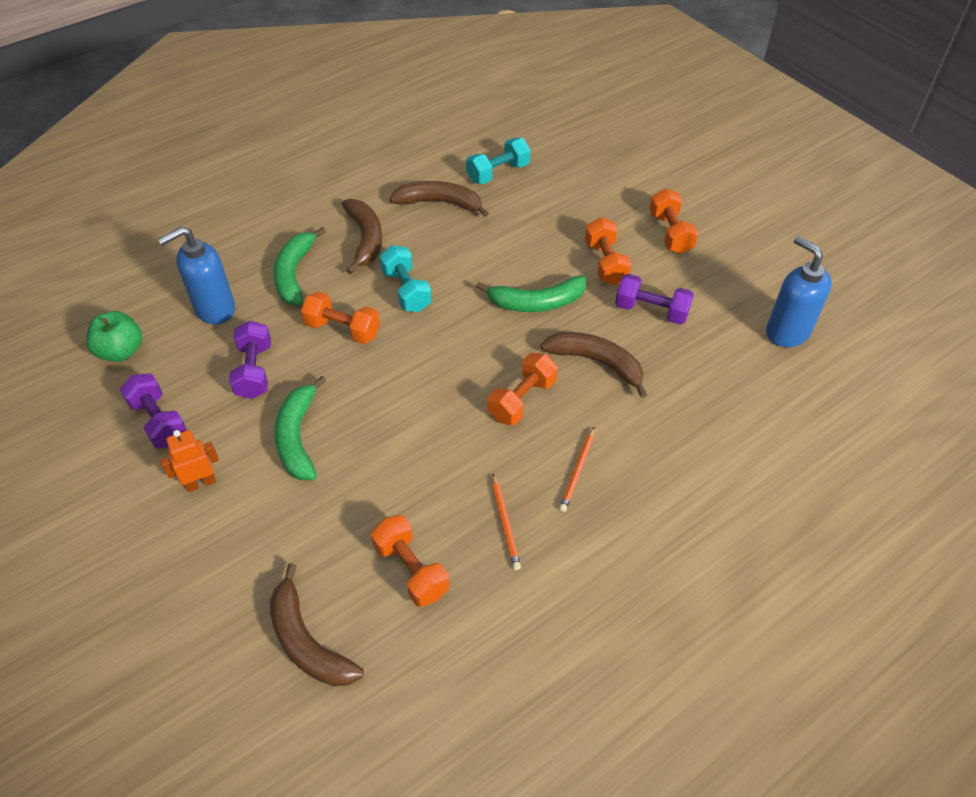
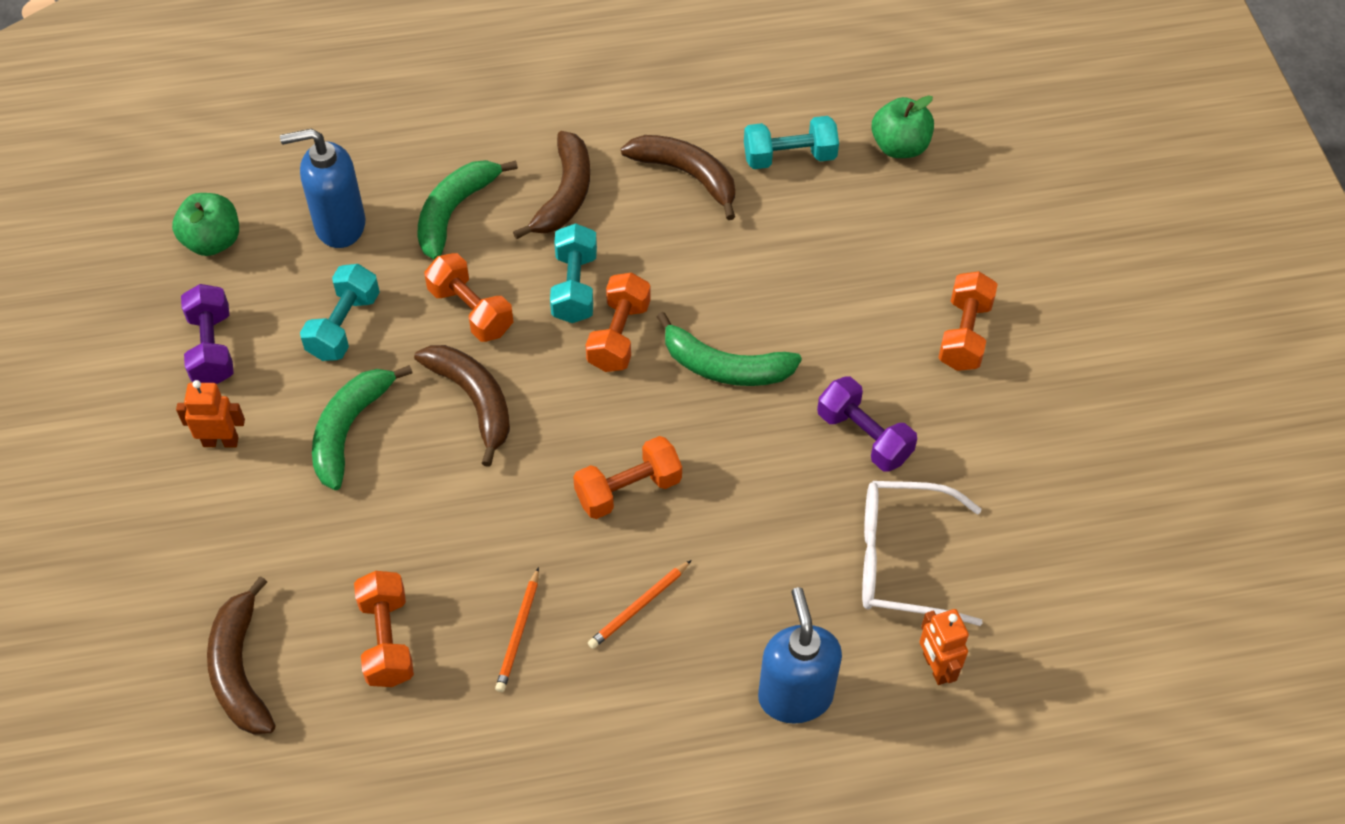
camera: 25 degrees right, 5 degrees up
purple dumbbell [229,321,271,399] -> turquoise dumbbell [300,264,380,361]
brown banana [541,332,647,398] -> brown banana moved to [414,345,510,467]
orange dumbbell [585,217,632,285] -> orange dumbbell moved to [586,272,651,372]
blue soap dispenser [766,236,832,347] -> blue soap dispenser moved to [758,587,842,724]
none -> white glasses [862,481,983,626]
none -> green apple [872,96,934,158]
none -> orange robot [919,609,969,685]

